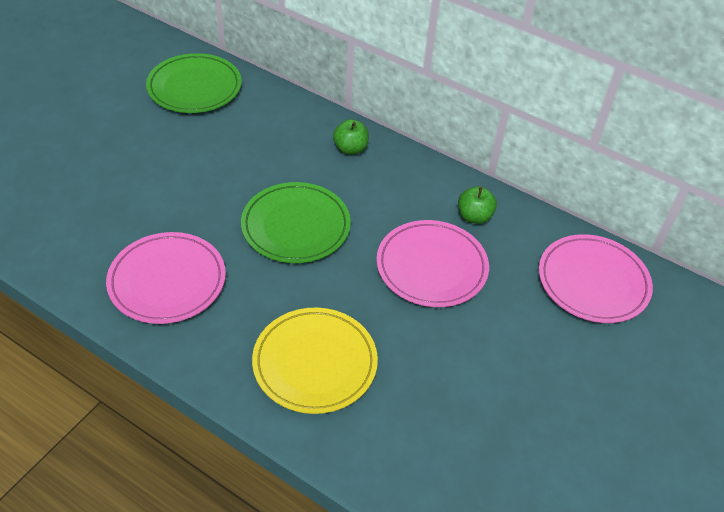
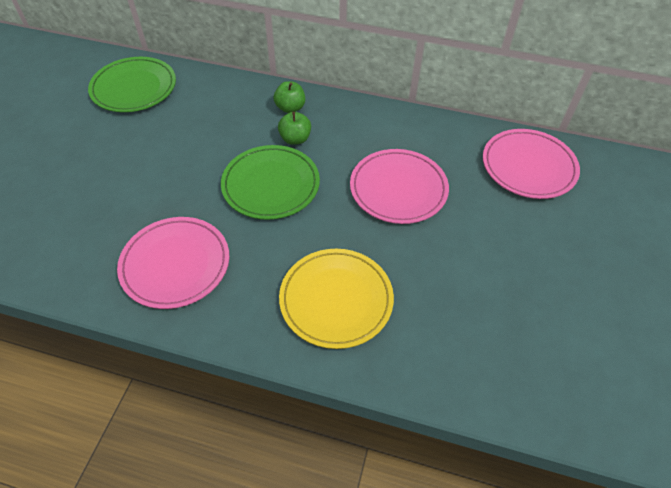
camera: 15 degrees left, 5 degrees up
green apple [458,186,497,224] -> green apple moved to [278,112,311,145]

